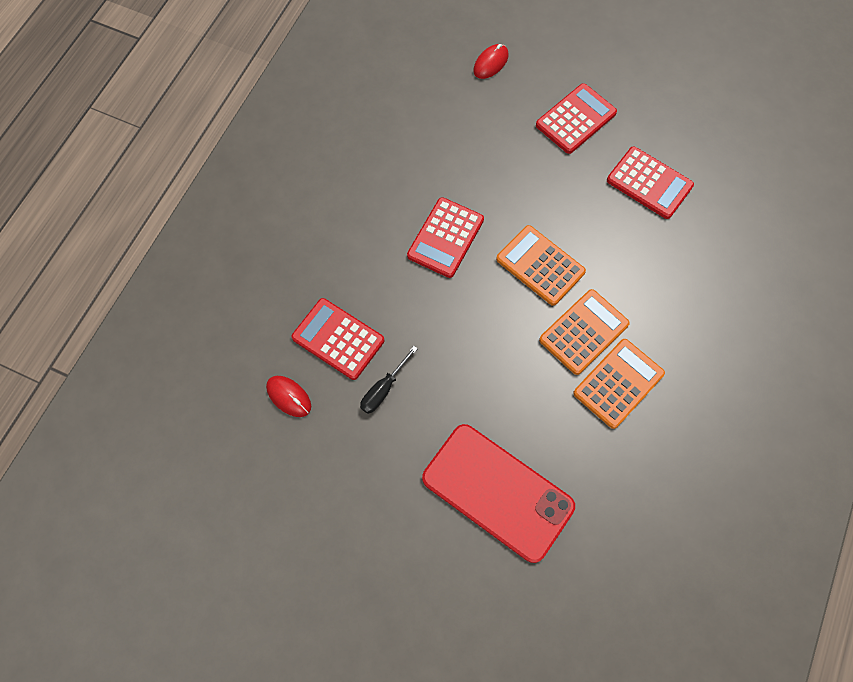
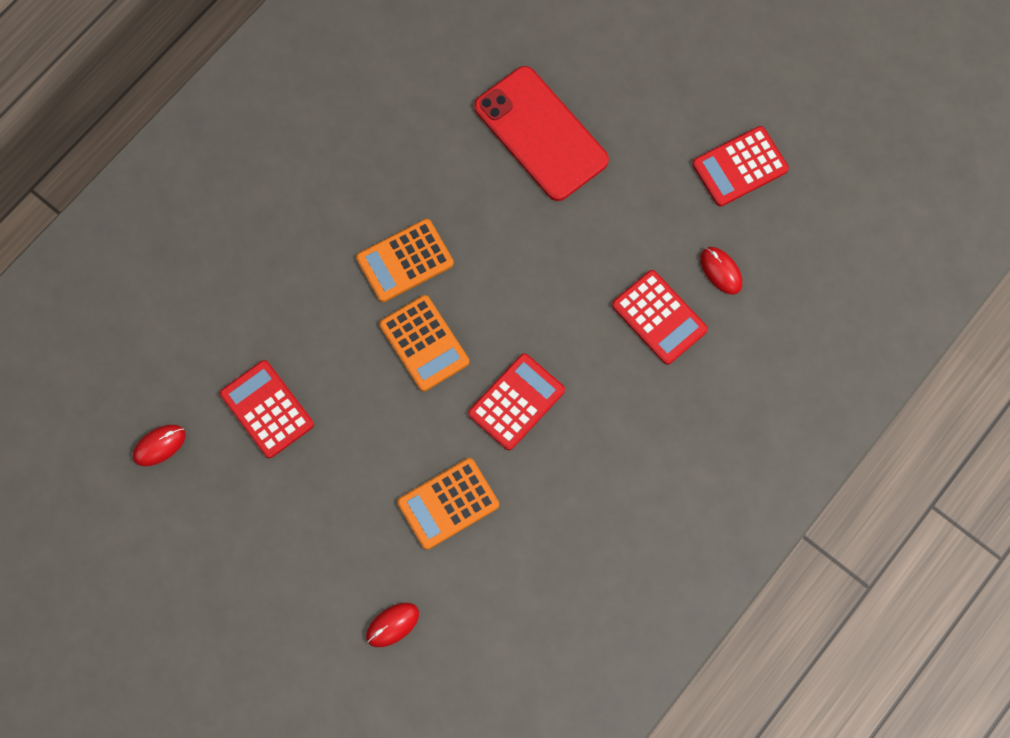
camera: 165 degrees left, 5 degrees up
black screwdriver [360,346,418,414] -> none
red calculator [536,83,617,154] -> red calculator moved to [692,126,789,207]
orange calculator [573,339,665,429] -> orange calculator moved to [397,458,499,550]
none -> red mouse [133,425,186,466]

